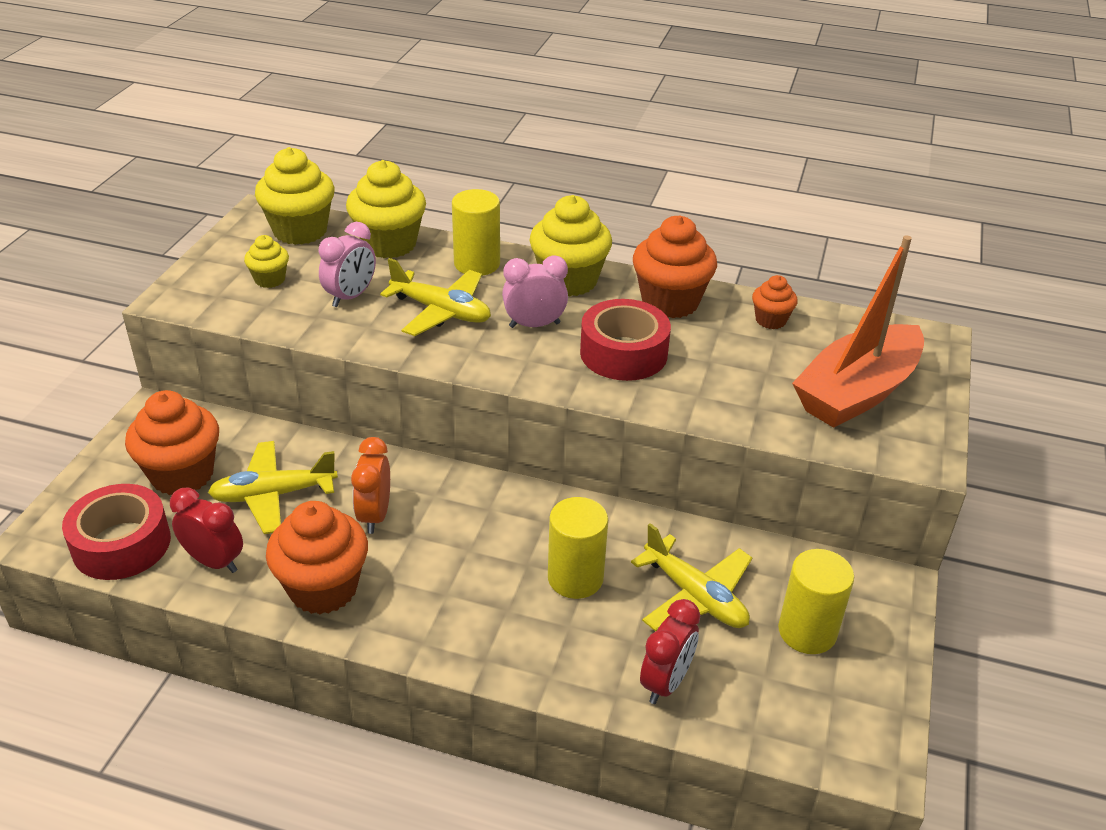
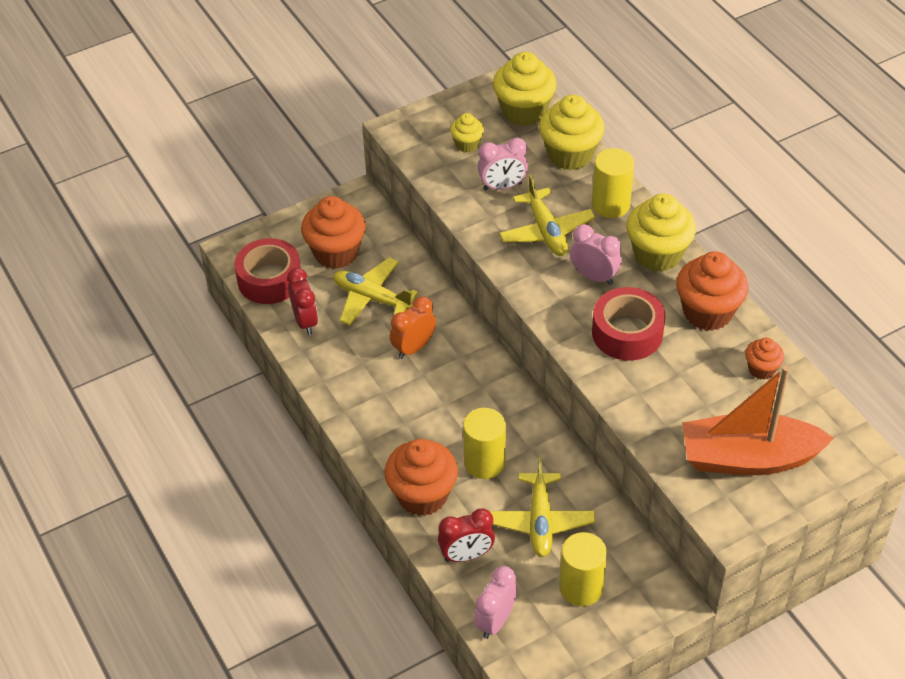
camera: 45 degrees right, 10 degrees up
orange cupcake [266,501,368,614] -> orange cupcake moved to [385,439,458,516]
none -> pink clock [474,566,517,639]

